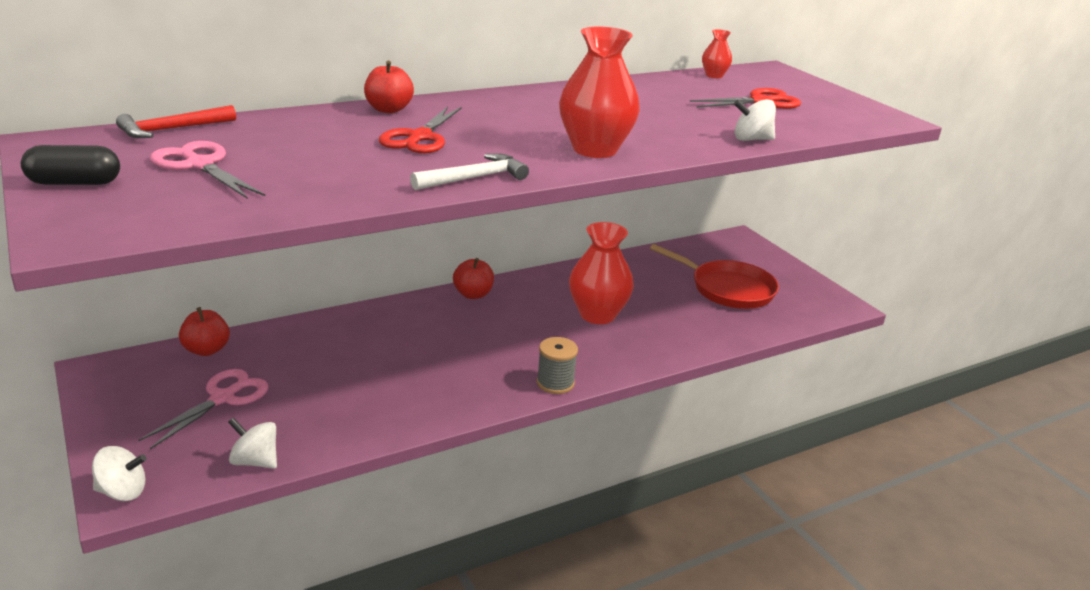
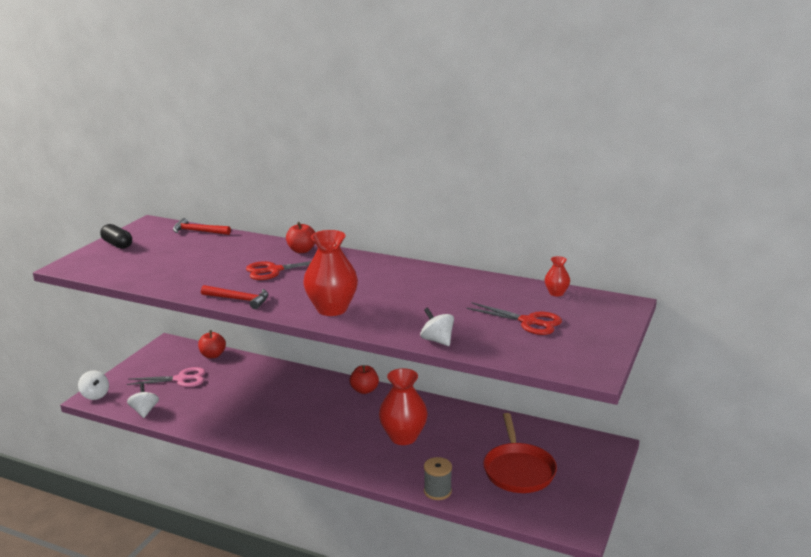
camera: 55 degrees right, 5 degrees down
pink scissors [150,141,265,199] -> none
white hammer [410,153,529,190] -> red hammer [201,285,268,309]
grey spool [537,337,578,394] -> grey spool moved to [424,457,452,500]

